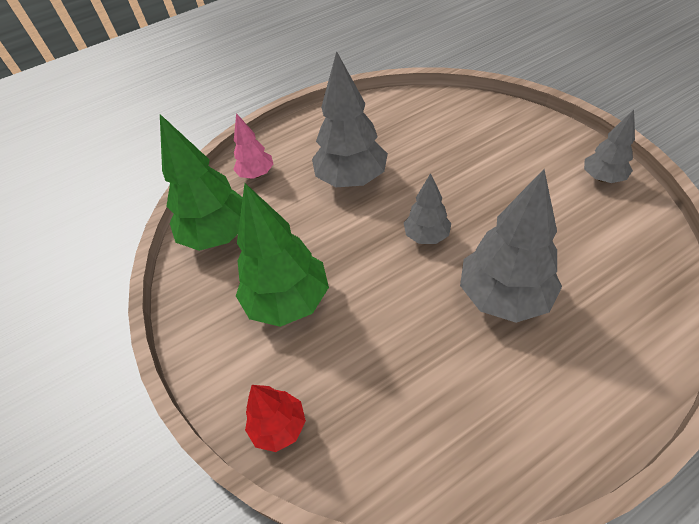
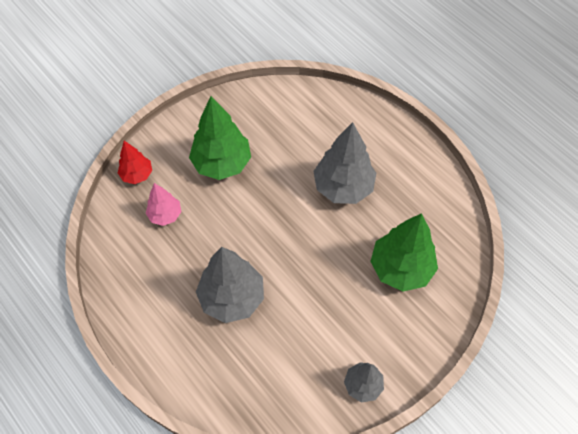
camera: 75 degrees right, 10 degrees up
green tree [160,114,243,251] -> green tree moved to [370,213,438,292]
pink tree [233,113,273,179] -> pink tree moved to [146,183,181,226]
grey tree [404,173,451,244] -> none

